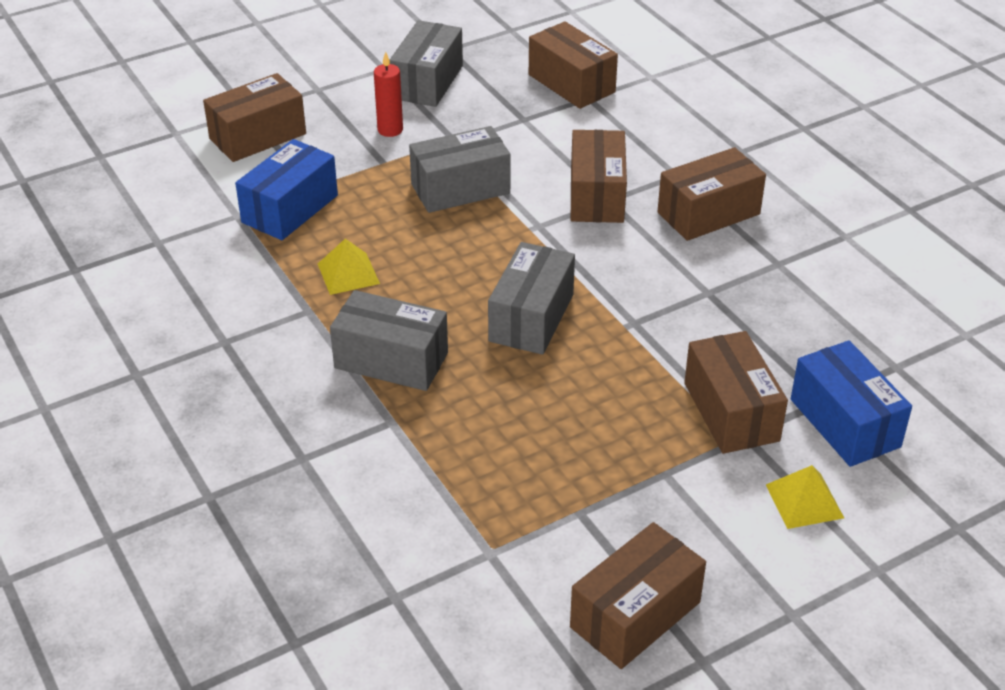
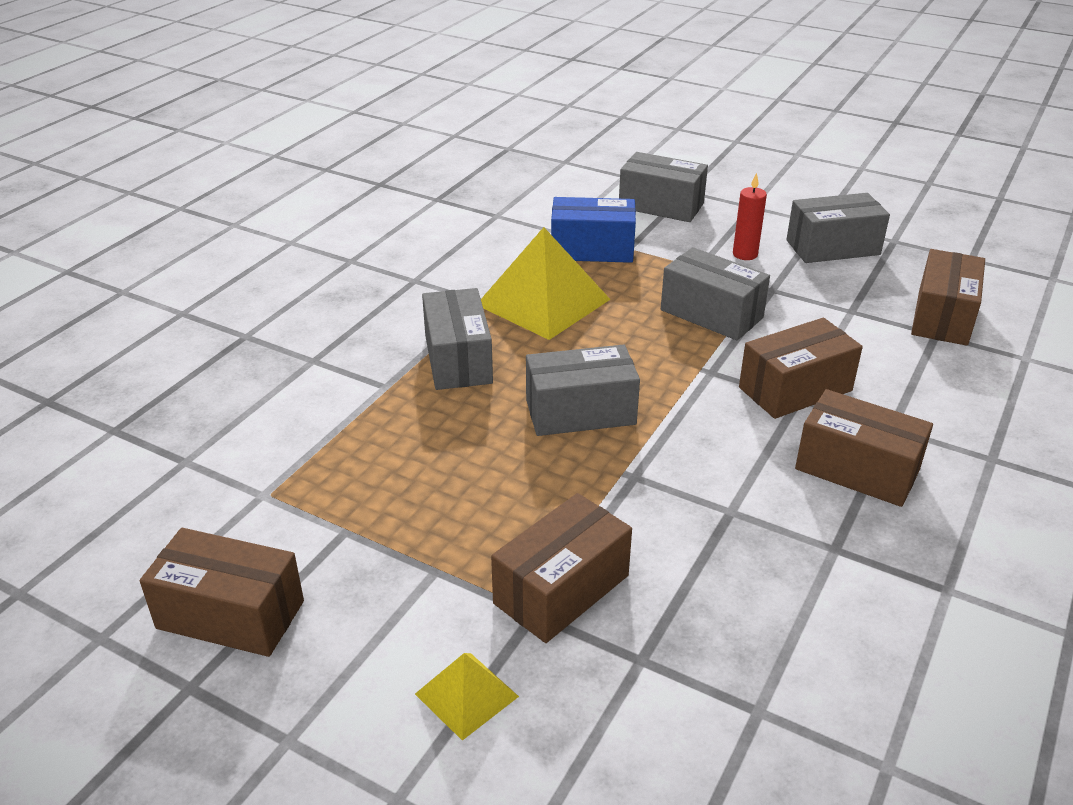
camera: 60 degrees right, 5 degrees down
brown box [203,73,306,162] -> grey box [619,152,708,222]
yellow pyramid [318,239,380,295] -> yellow pyramid [481,227,610,340], size x2.00
blue box [791,340,912,467] -> none

